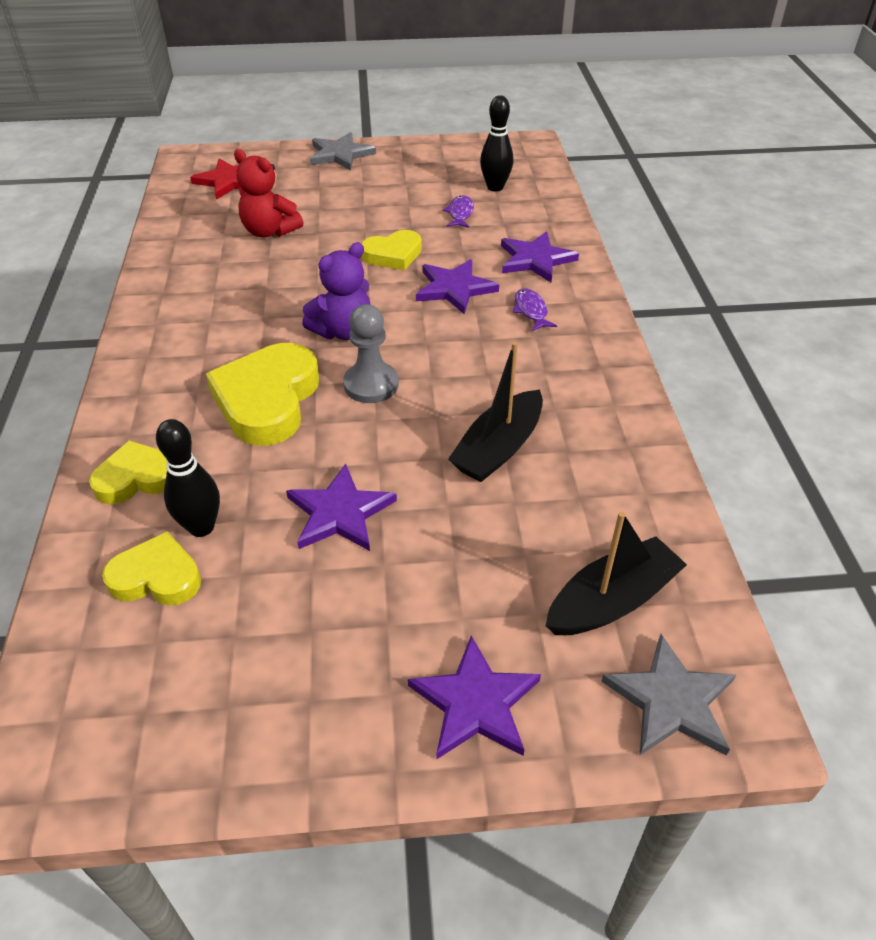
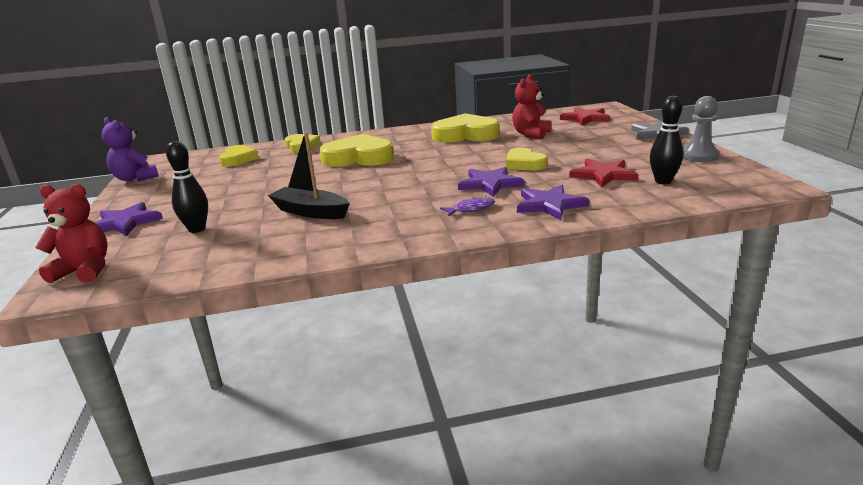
camera: 85 degrees right, 20 degrees down
black bowling pin [156,419,220,537] -> black bowling pin moved to [166,141,208,233]
purple star [286,464,397,551] -> none
purple teddy bear [302,242,371,340] -> purple teddy bear moved to [101,117,159,181]
grey pawn [343,304,399,403] -> grey pawn moved to [683,96,719,162]
purple fish [443,195,474,228] -> red star [569,159,638,187]
black boat [546,512,687,635] -> none
grey star [601,634,736,756] -> red teddy bear [35,184,108,283]
none -> yellow heart [431,113,499,143]

